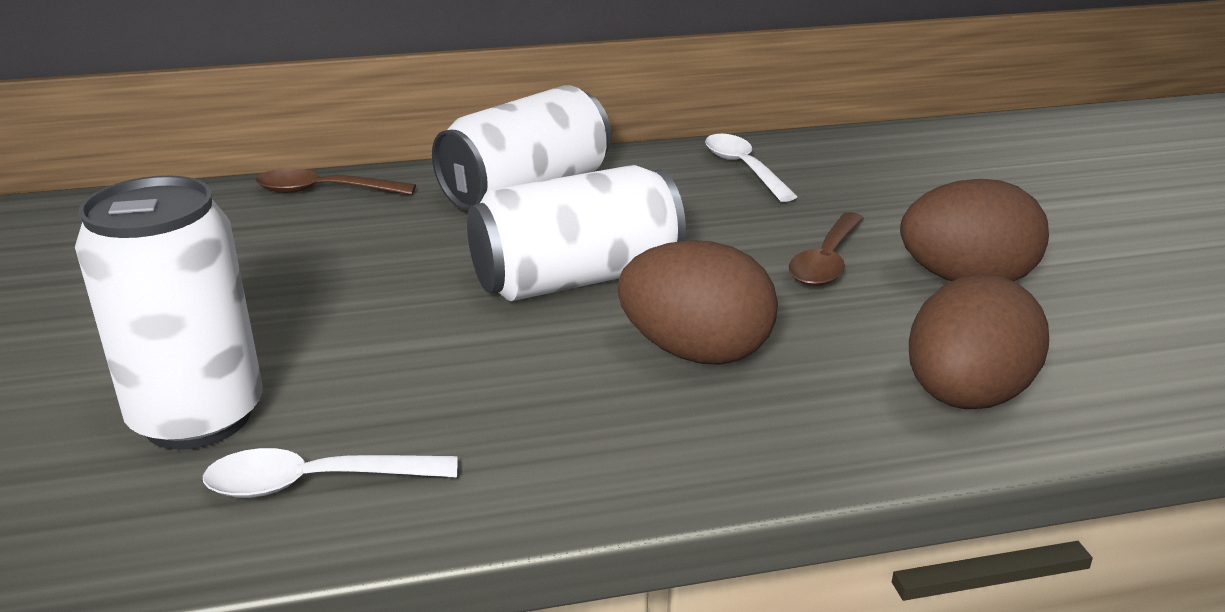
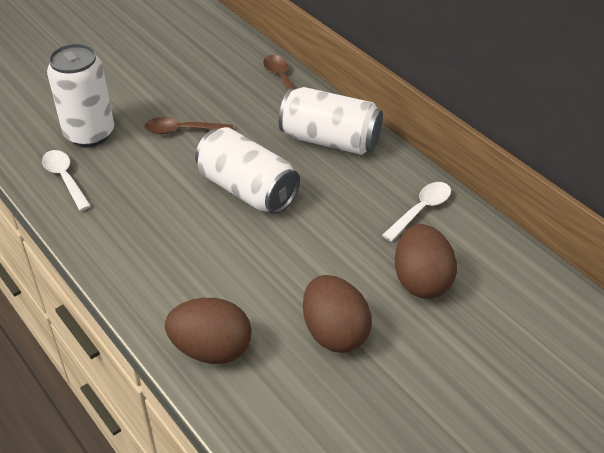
camera: 65 degrees right, 15 degrees up
brown egg [617,240,778,365] -> brown egg moved to [395,224,457,299]
brown spoon [789,212,864,286] -> brown spoon moved to [144,117,233,134]

